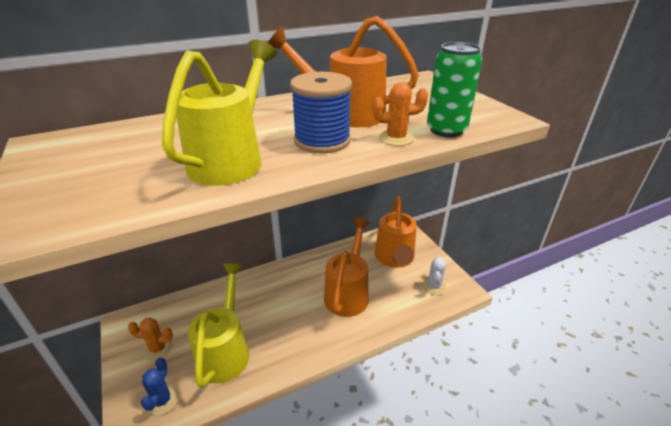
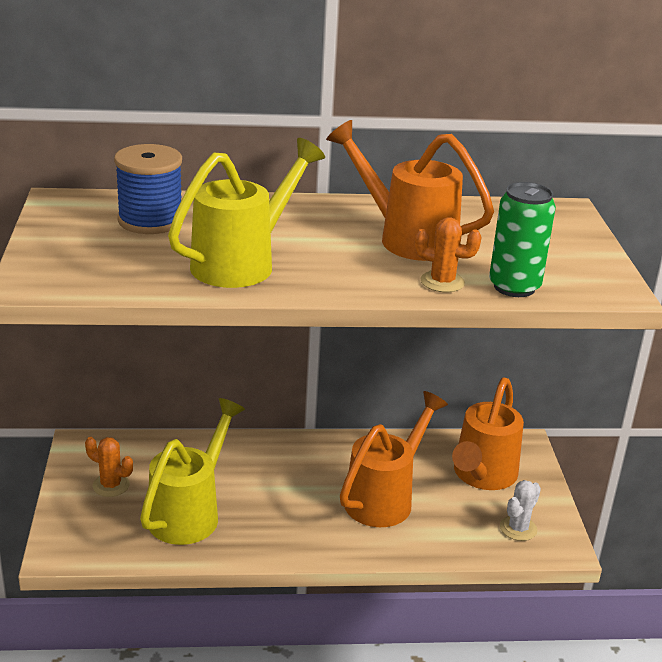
camera: 20 degrees right, 5 degrees down
blue cactus [141,358,179,416] -> none
blue spool [290,72,352,153] -> blue spool moved to [114,144,182,234]

